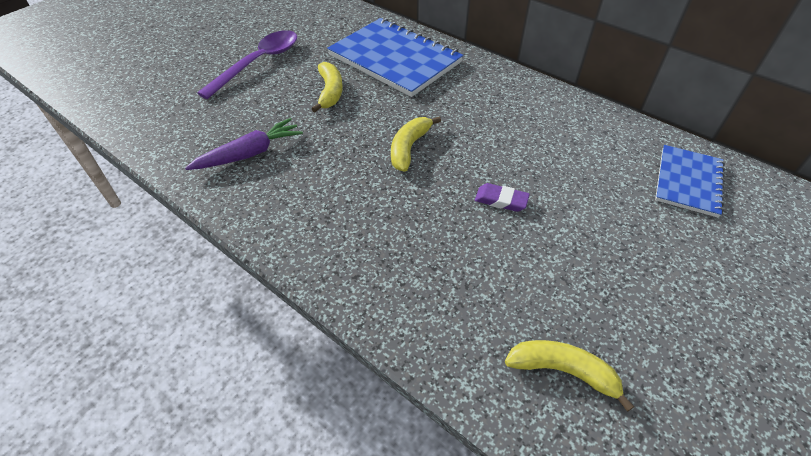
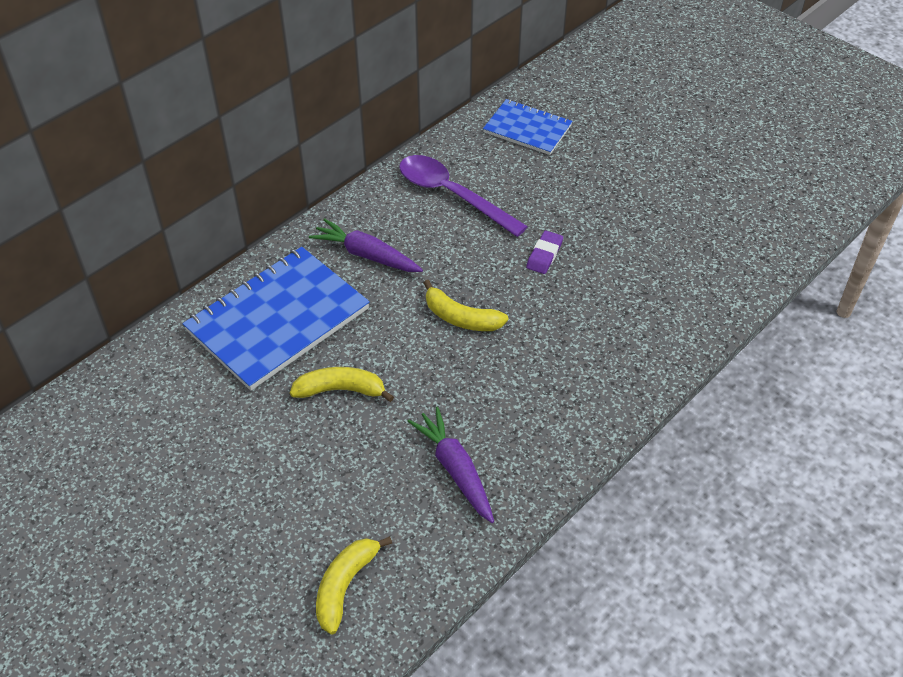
camera: 85 degrees left, 0 degrees up
purple spoon [197,30,297,99] -> purple spoon moved to [399,155,528,237]
yellow banana [505,340,634,412] -> yellow banana moved to [316,536,392,634]
none -> purple carrot [309,218,423,272]

